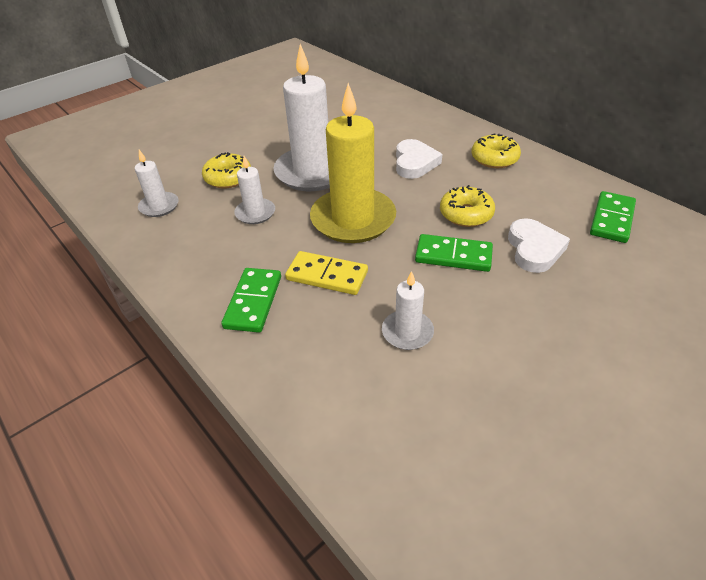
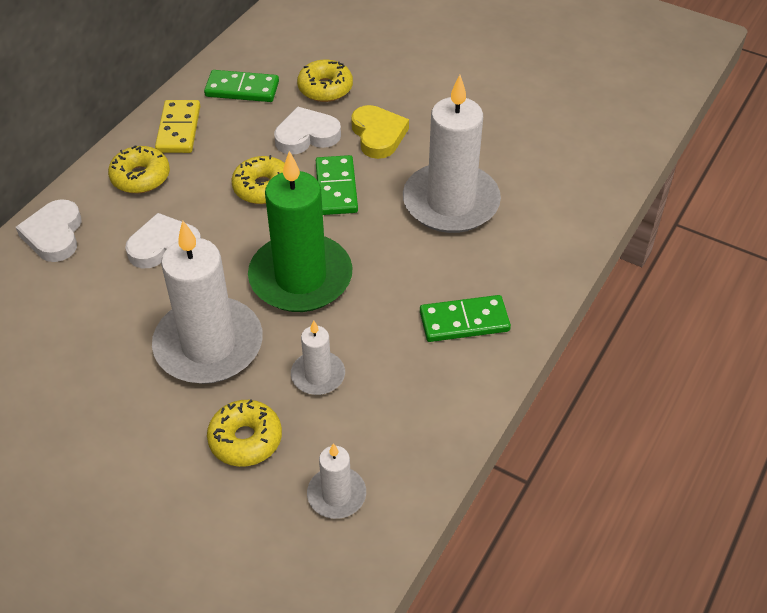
camera: 110 degrees left, 5 degrees up
yellow domino [285,251,368,295] -> yellow domino moved to [155,100,200,153]
yellow candle [310,83,396,243] -> green candle [248,151,353,312]
white candle [382,271,434,350] -> white candle [403,75,501,233], size x2.06
none -> white heart [16,199,82,262]
none -> yellow donut [297,60,353,102]
none -> yellow heart [351,105,409,159]

